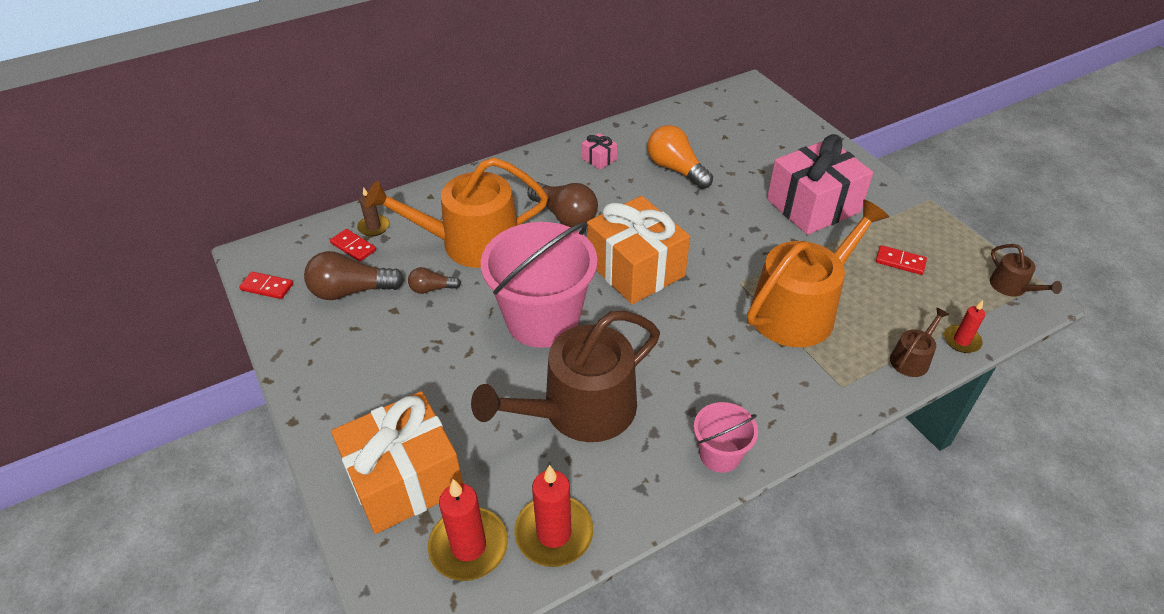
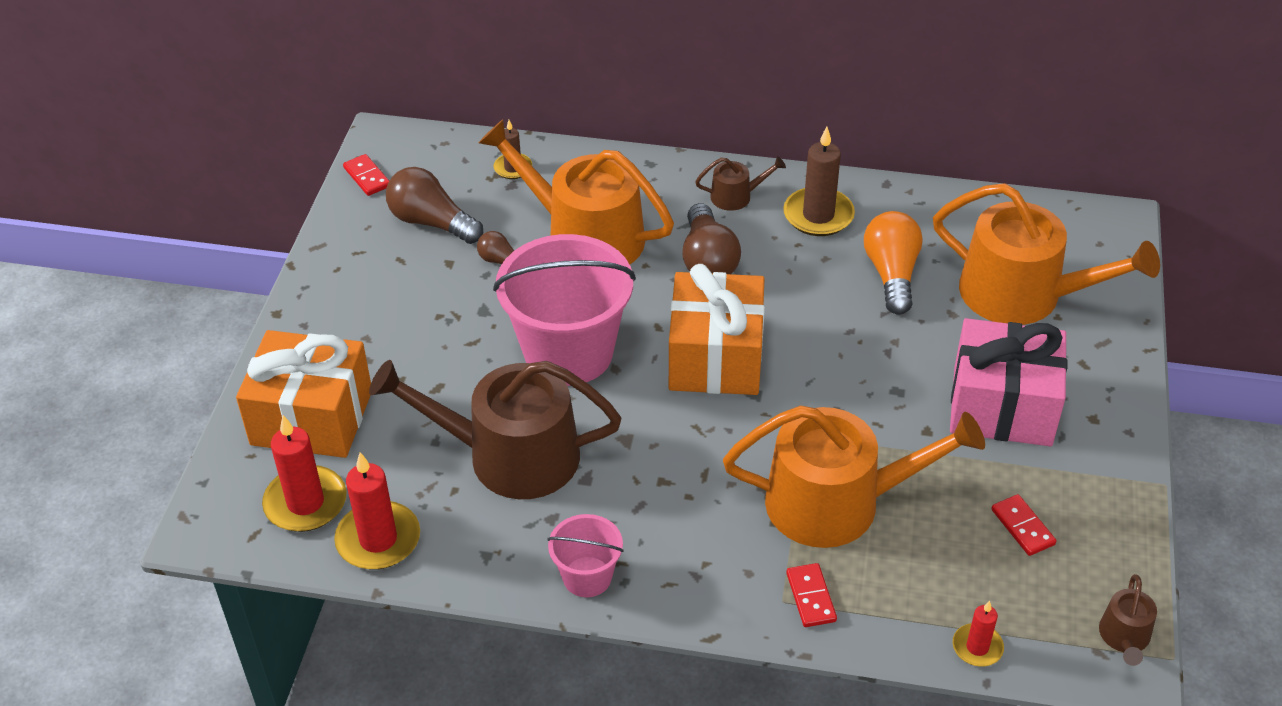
camera: 40 degrees right, 0 degrees up
red domino [330,229,376,262] -> red domino moved to [786,563,837,627]
pink gift [582,133,617,170] -> brown candle [783,127,855,236]
brown watering can [890,308,949,377] -> brown watering can moved to [695,156,786,211]
none -> orange watering can [933,183,1160,325]

